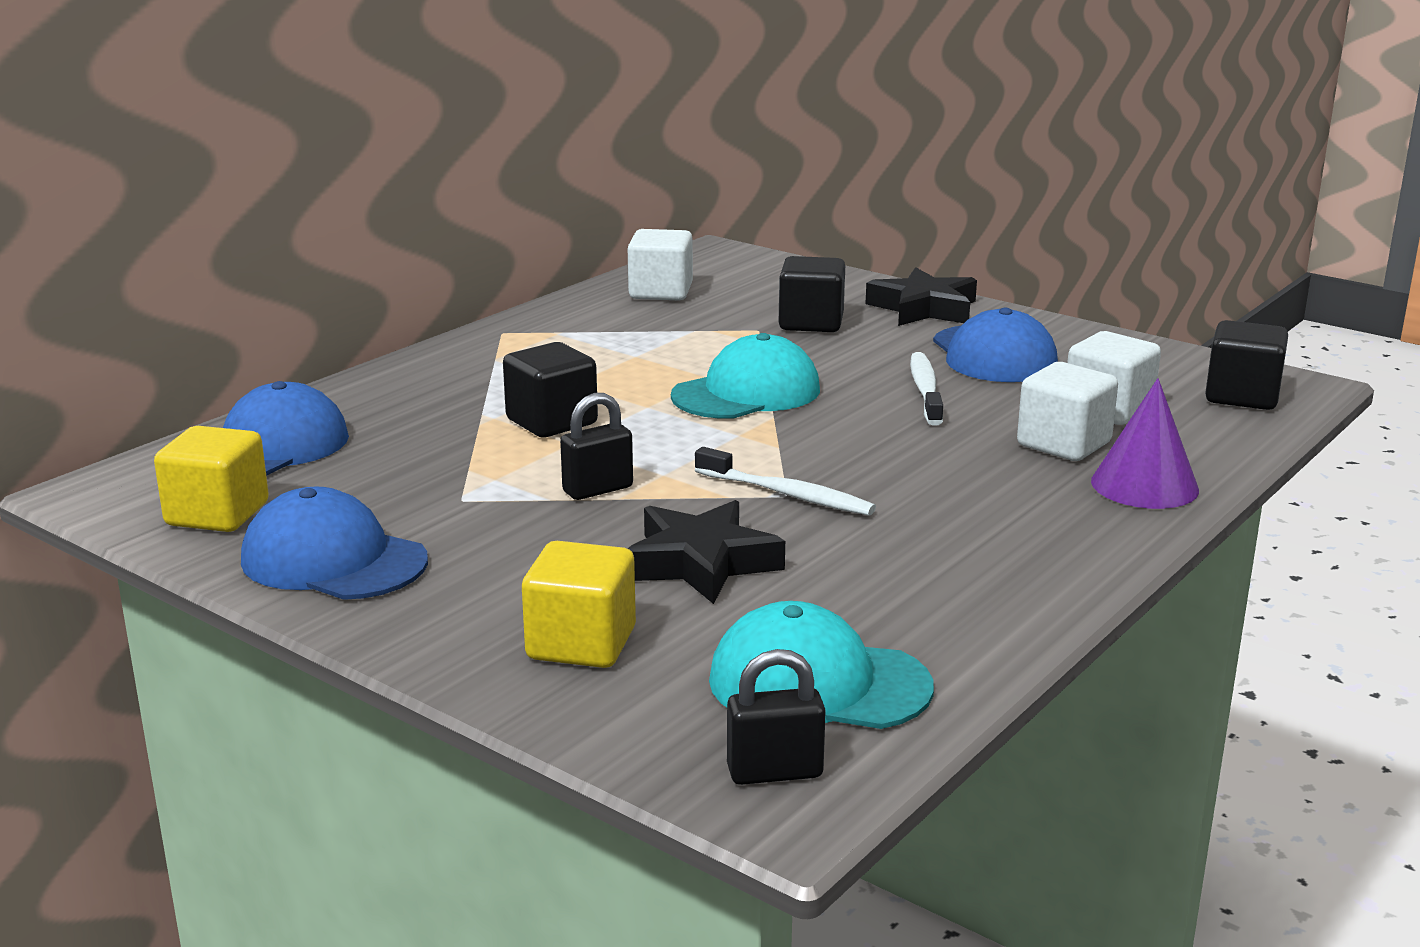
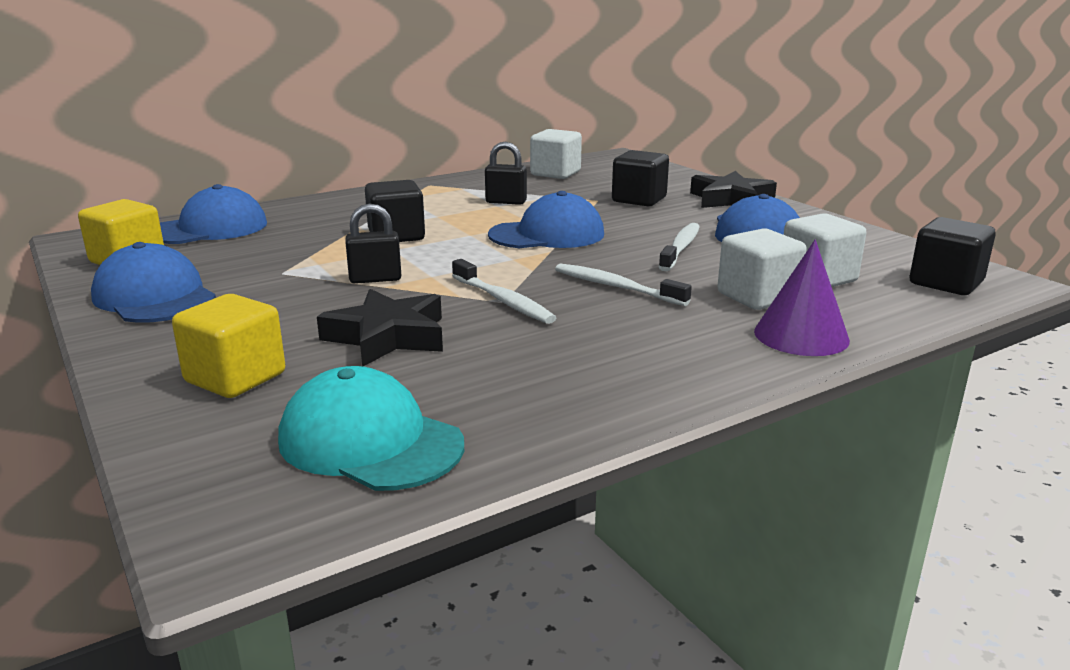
camera: 20 degrees right, 0 degrees up
turquoise cap [671,333,820,419] -> blue cap [488,191,604,248]
black padlock [727,649,826,785] -> black padlock moved to [485,142,527,205]
none -> white toothbrush [555,264,692,306]

